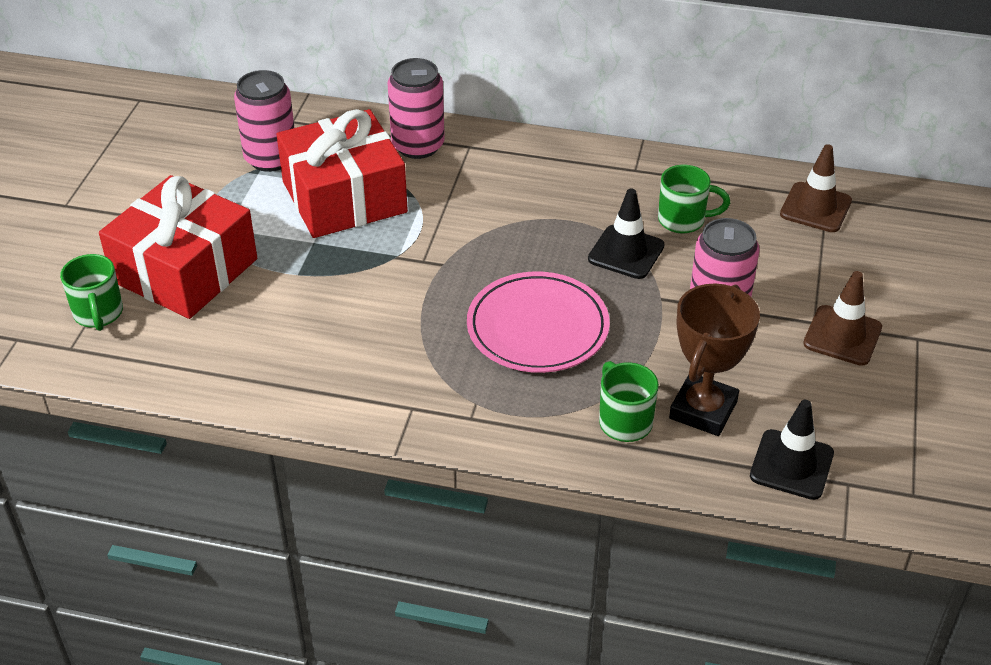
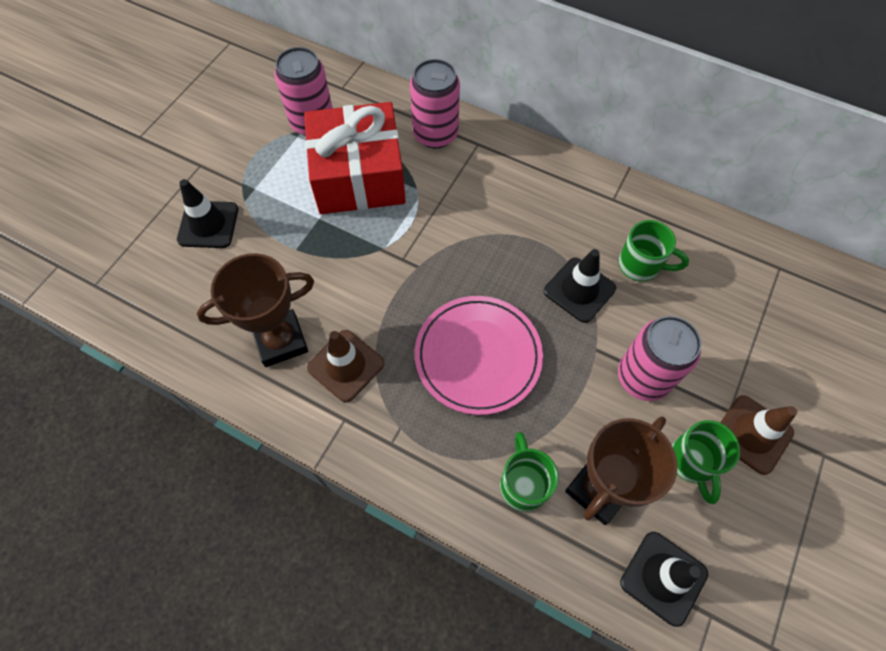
camera: 15 degrees right, 20 degrees up
green mug [60,254,123,331] -> green mug moved to [672,420,740,504]
red gift [99,175,257,319] -> black traffic cone [177,179,238,248]
brown traffic cone [780,144,852,232] -> brown traffic cone moved to [307,330,384,403]
none -> brown trophy [197,253,314,367]

